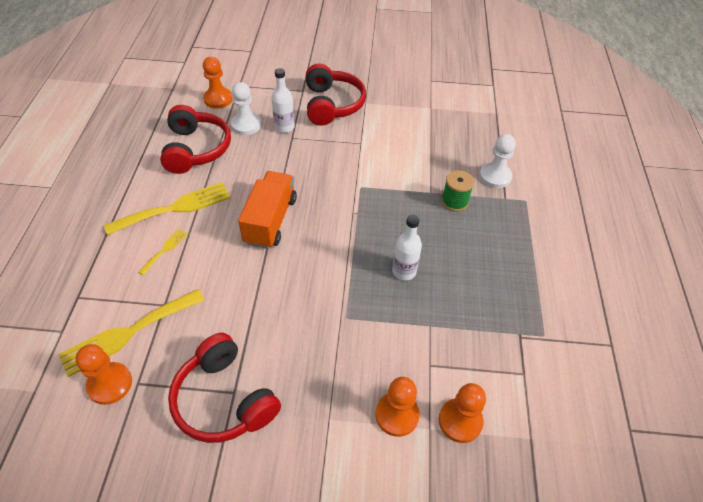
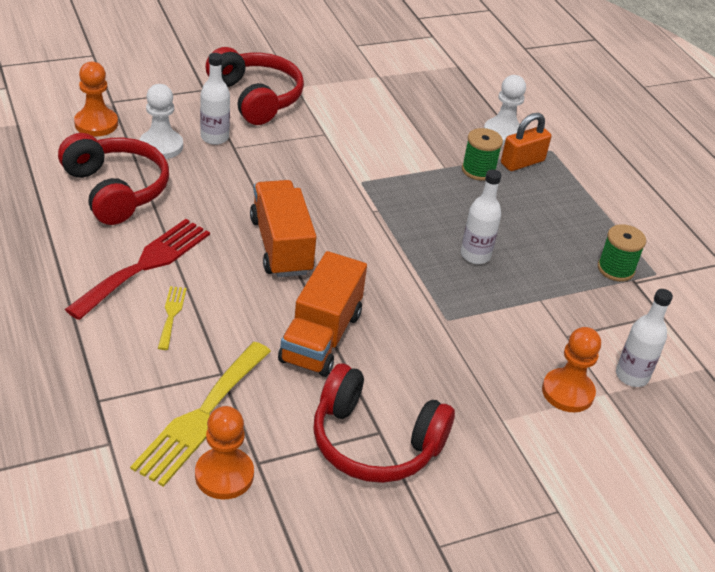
camera: 30 degrees left, 10 degrees down
yellow fork [104,182,231,235] -> red fork [65,219,210,320]
orange pawn [439,383,486,443] -> white bottle [616,289,673,387]
none -> orange truck [278,251,367,377]
none -> orange padlock [501,113,551,171]
none -> green spool [598,224,646,282]

